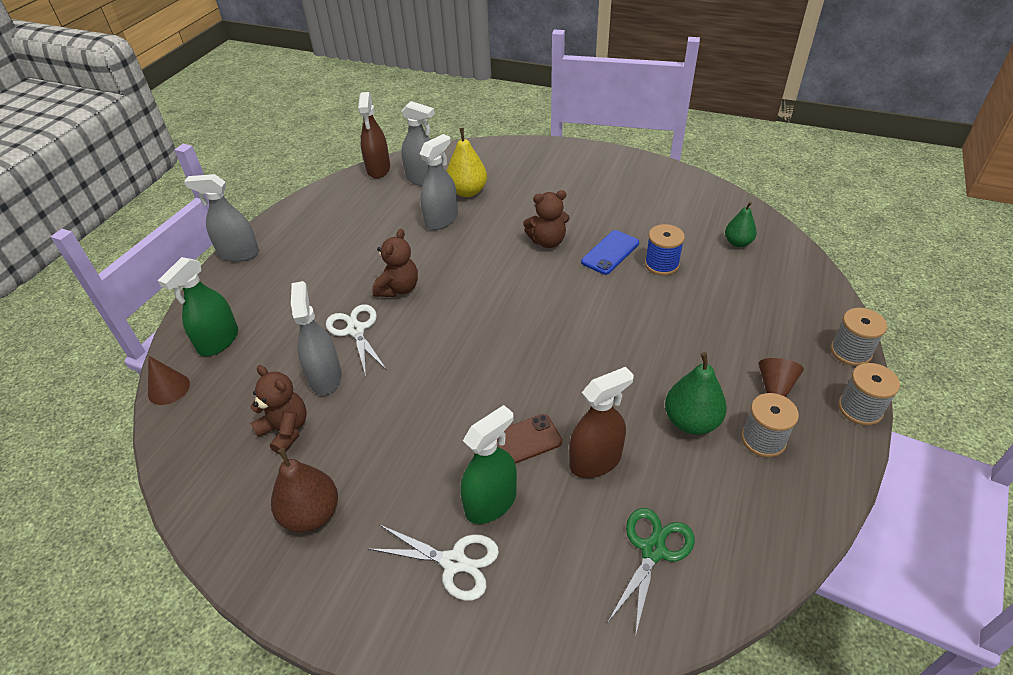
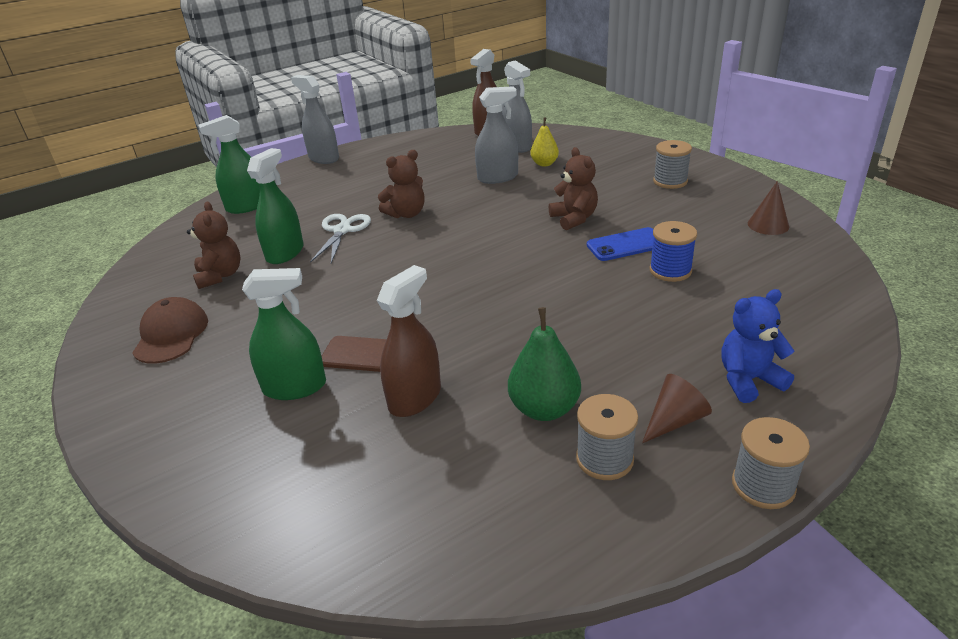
camera: 35 degrees right, 10 degrees down
brown cone [148,356,190,405] -> brown cone moved to [748,181,789,235]
brown pear [271,448,338,532] -> brown cap [132,297,208,364]
grey spray bottle [291,281,342,395] -> green spray bottle [247,148,304,264]
white scissors [369,524,499,601] -> none
yellow pear [446,128,487,197] -> yellow pear [530,118,559,167], size x0.65
brown teddy bear [523,190,570,248] -> brown teddy bear turned 135 degrees counterclockwise [549,147,598,230]
brown spray bottle [569,367,634,478] -> brown spray bottle turned 60 degrees counterclockwise [377,265,441,417]
green scissors [608,508,695,637] -> none
green pear [725,202,757,247] -> none
grey spool [830,308,887,366] -> grey spool moved to [653,140,692,189]
none -> blue teddy bear [721,289,794,403]

